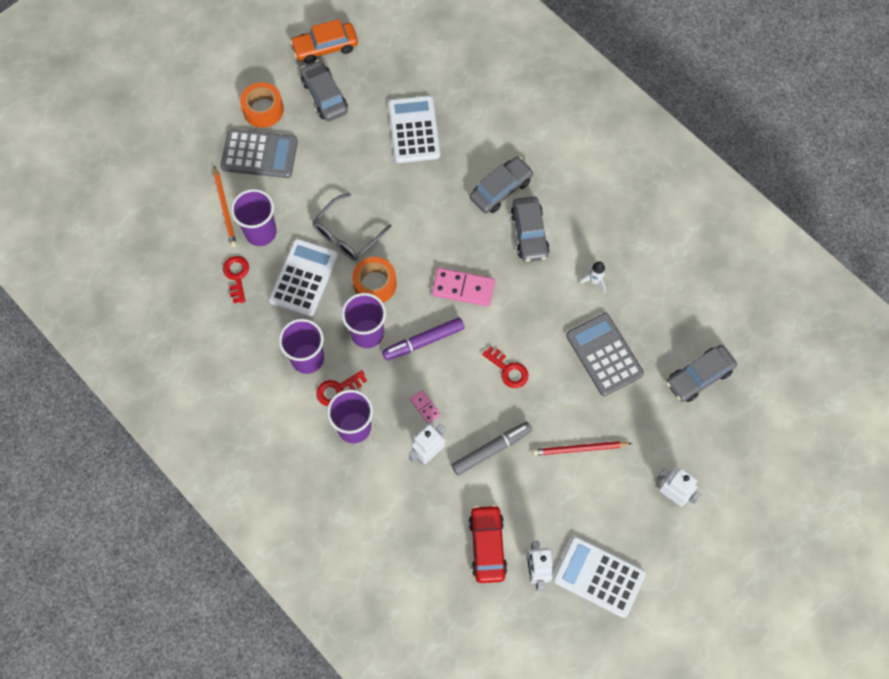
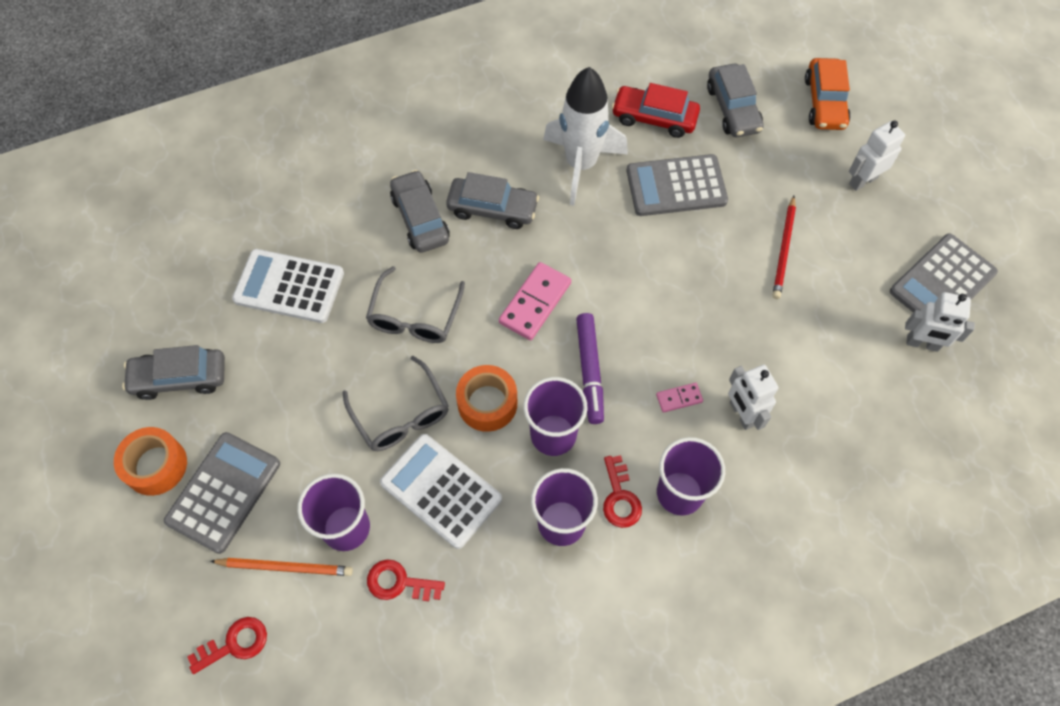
camera: 70 degrees left, 5 degrees down
orange car [290,19,358,64] -> orange car moved to [805,58,851,130]
grey marker [451,422,532,475] -> none
red car [469,505,507,583] -> red car moved to [611,83,700,138]
red key [482,346,528,388] -> red key moved to [188,617,267,674]
white calculator [553,536,646,618] -> grey calculator [890,233,998,312]
white rocket [579,261,606,293] -> white rocket [543,67,628,206], size x2.47
none -> grey glasses [366,266,465,343]

